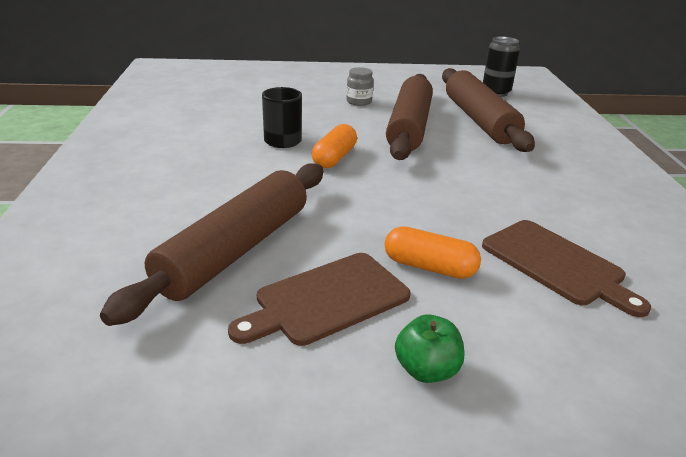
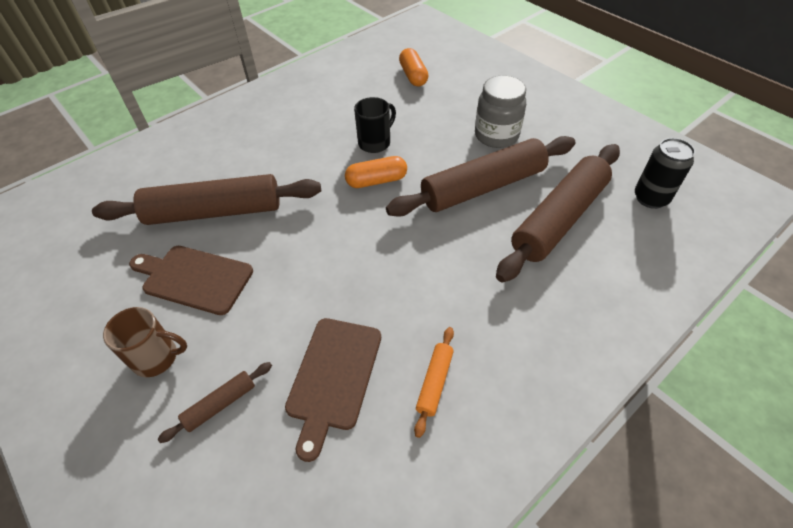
camera: 55 degrees right, 20 degrees up
grey jar [346,67,374,106] -> grey jar [475,76,526,148], size x1.71
orange capsule [385,226,481,279] -> orange capsule moved to [399,48,429,86]
green apple [395,315,464,383] -> brown mug [103,307,187,377]
none -> brown rolling pin [158,362,272,443]
none -> orange rolling pin [414,327,454,438]

